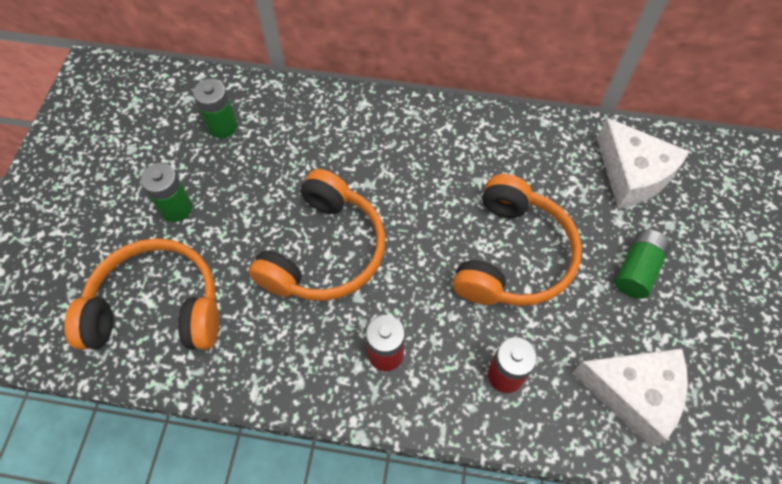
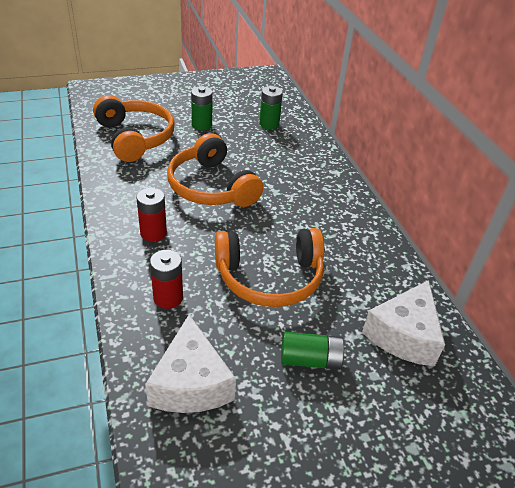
camera: 60 degrees right, 20 degrees down
orange headphones [248,169,386,301] -> orange headphones turned 60 degrees clockwise [167,133,264,207]

